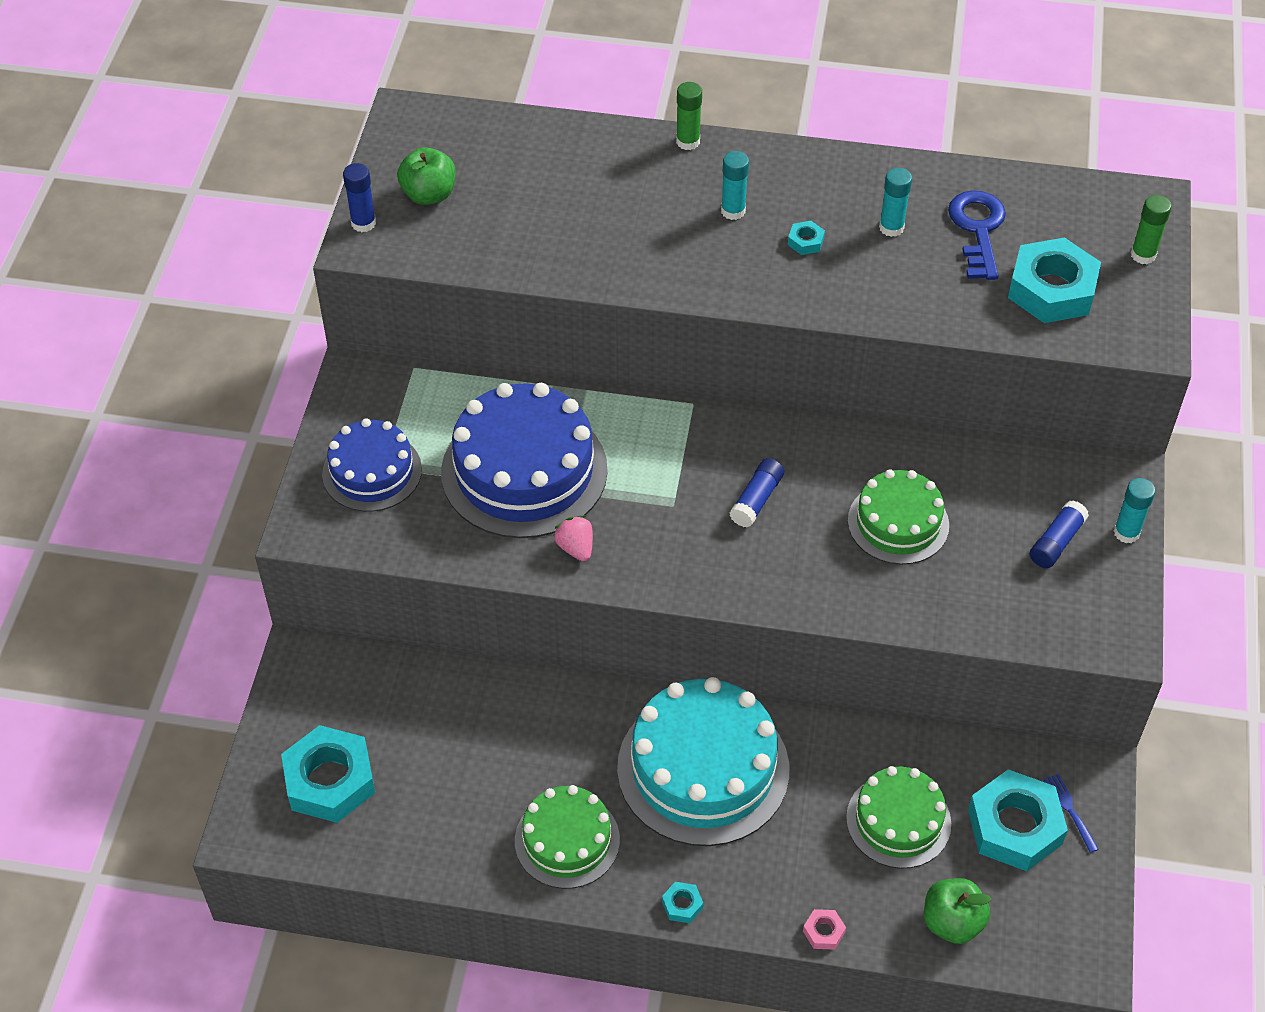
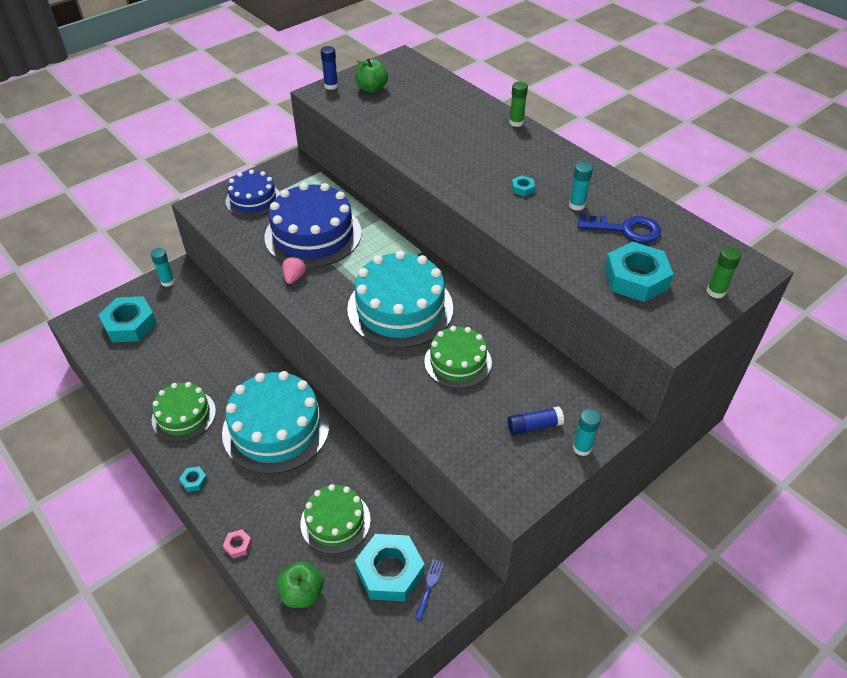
camera: 40 degrees right, 5 degrees down
turquoise glue stick [721,151,749,220] -> turquoise glue stick moved to [151,248,175,287]
blue glue stick [729,458,784,528] -> turquoise cake [347,250,453,348]
blue key [948,190,1006,280] -> blue key turned 60 degrees clockwise [578,213,661,243]

